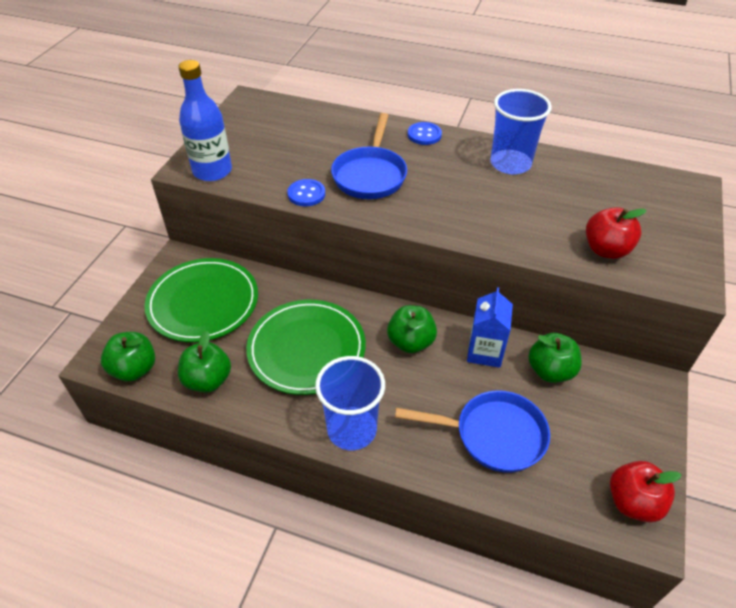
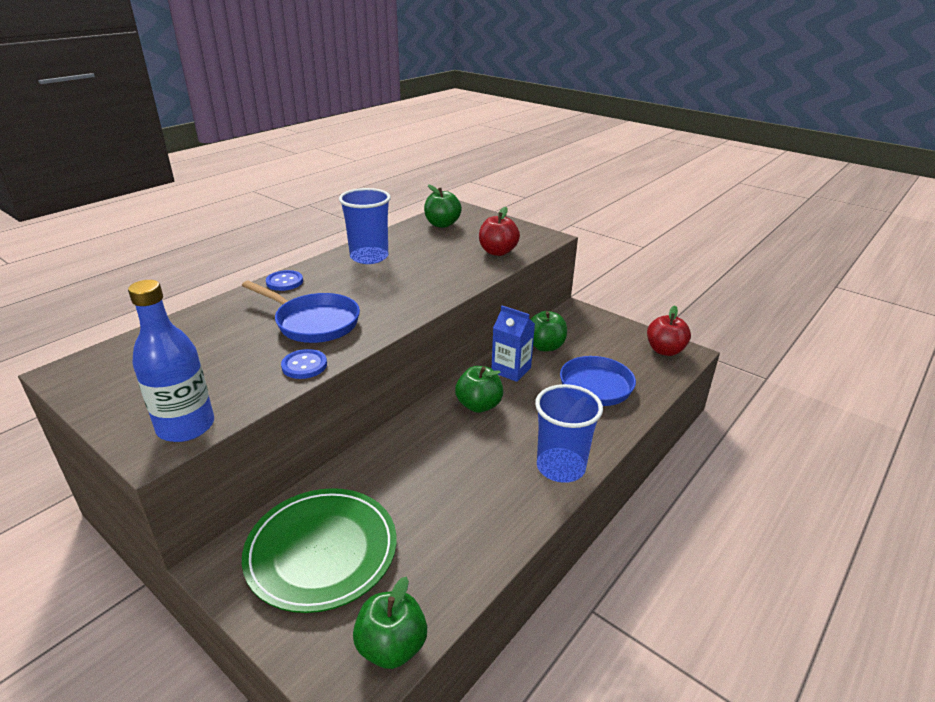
camera: 70 degrees left, 15 degrees down
green apple [178,331,231,393] -> green apple moved to [424,184,462,228]
green plate [246,300,366,395] -> none

